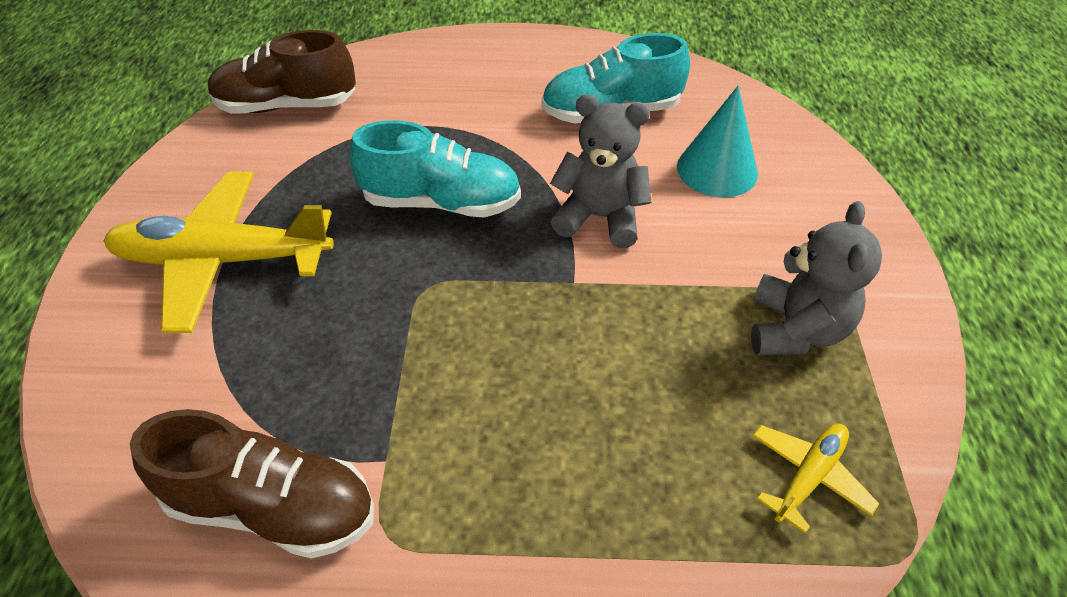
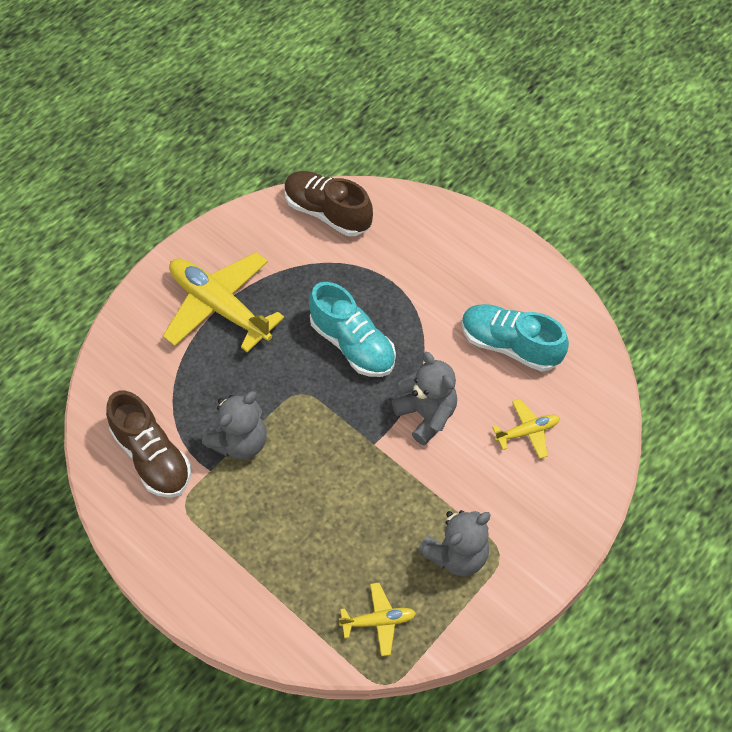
camera: 40 degrees right, 10 degrees up
turquoise cone [677,86,758,197] -> yellow plane [492,399,560,459]
none -> grey teddy bear [202,391,267,460]

